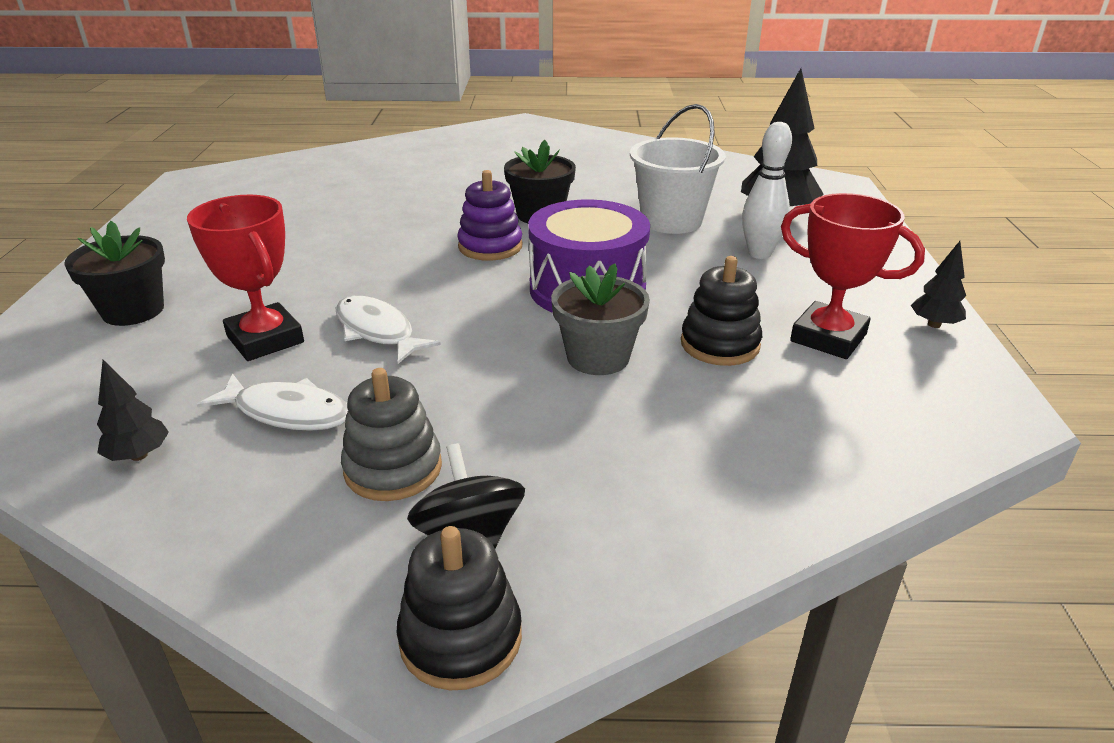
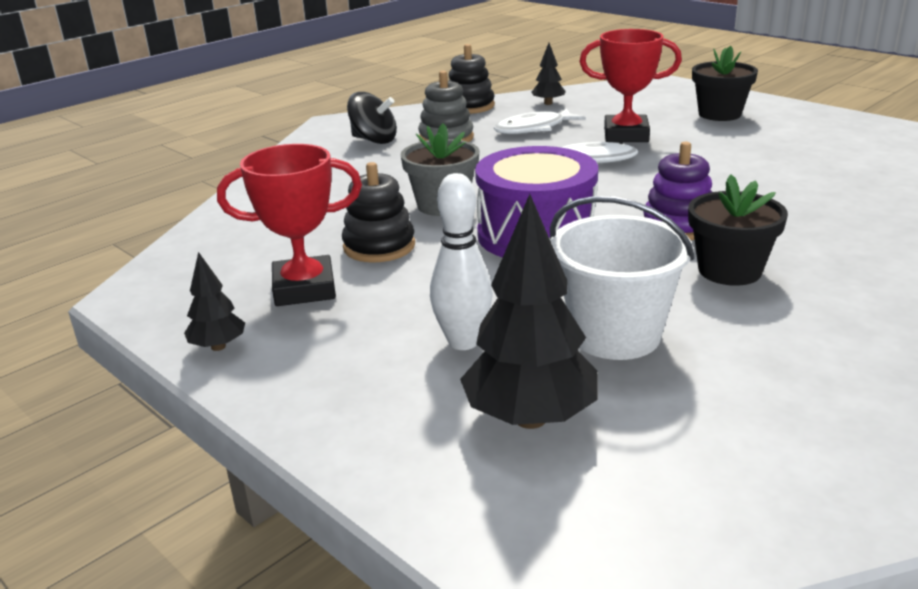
camera: 135 degrees right, 5 degrees down
black stacking toy [397,526,522,690] -> black stacking toy moved to [449,44,495,114]

